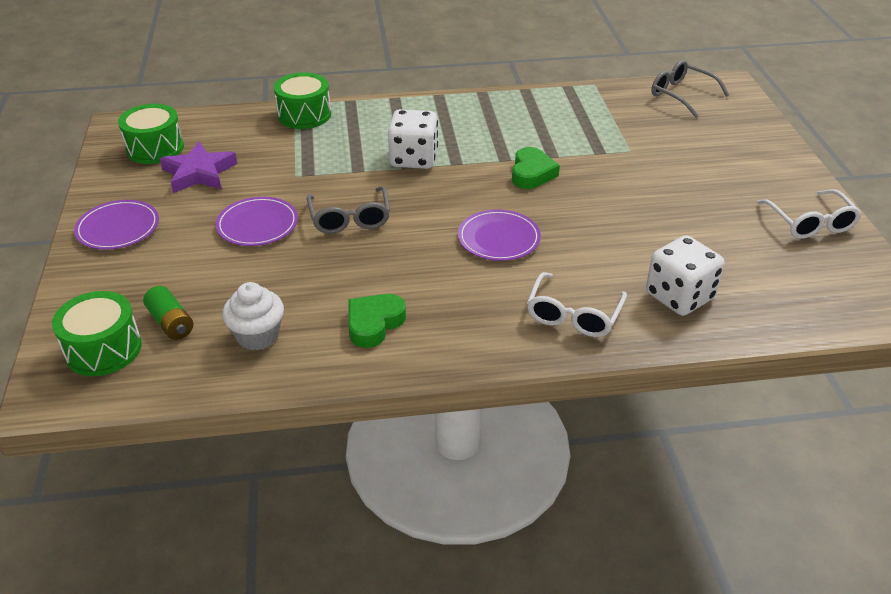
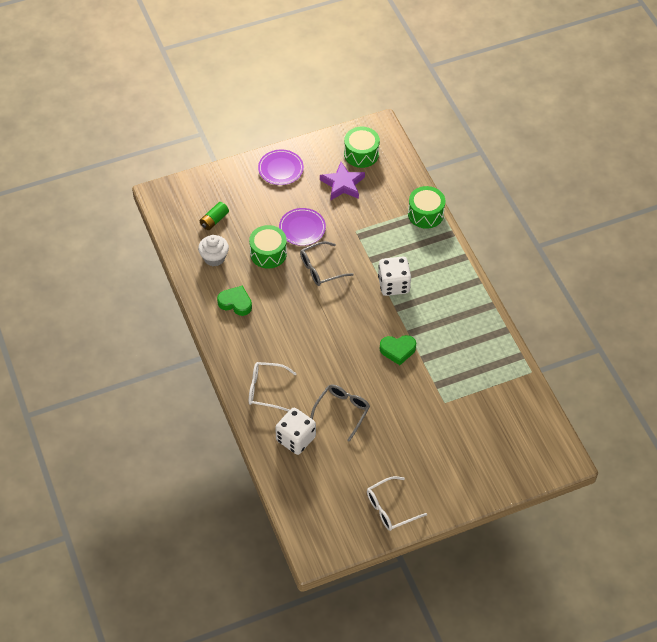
camera: 75 degrees right, 15 degrees up
green drum [52,291,142,376] -> green drum moved to [249,225,287,269]
purple plate [458,209,541,261] -> none
grey glasses [651,60,729,117] -> grey glasses moved to [310,385,370,442]

